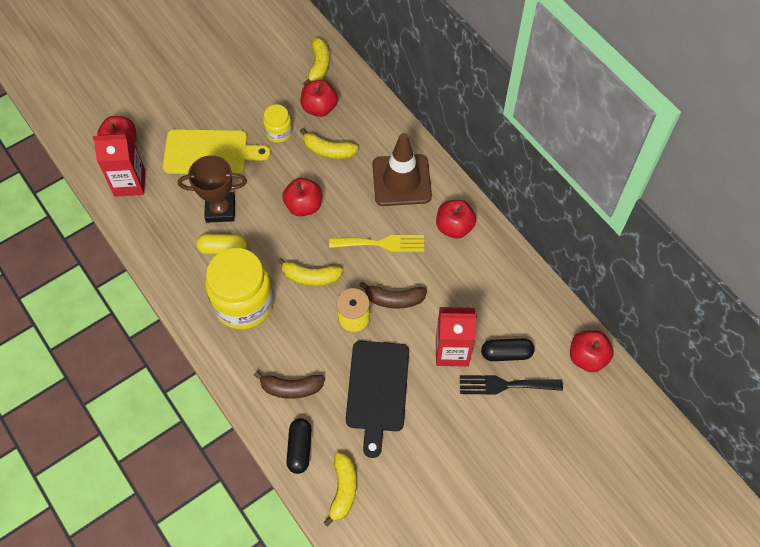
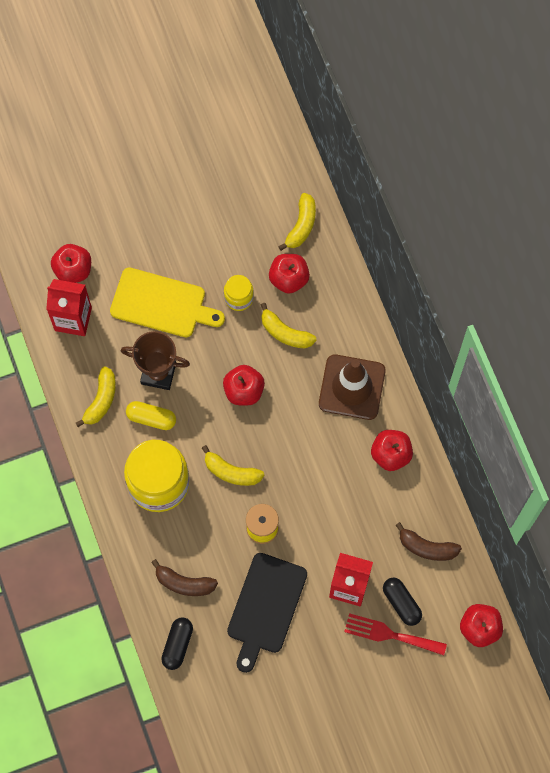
camera: 15 degrees right, 10 degrees up
yellow banana [323,452,356,527] -> yellow banana moved to [76,366,116,427]
yellow fork [329,235,424,252] -> none
brown banana [359,282,427,309] -> brown banana moved to [396,522,462,561]
black fork [460,375,563,395] -> red fork [344,613,447,655]
black capsule [481,338,534,361] -> black capsule turned 45 degrees clockwise [383,578,422,626]

